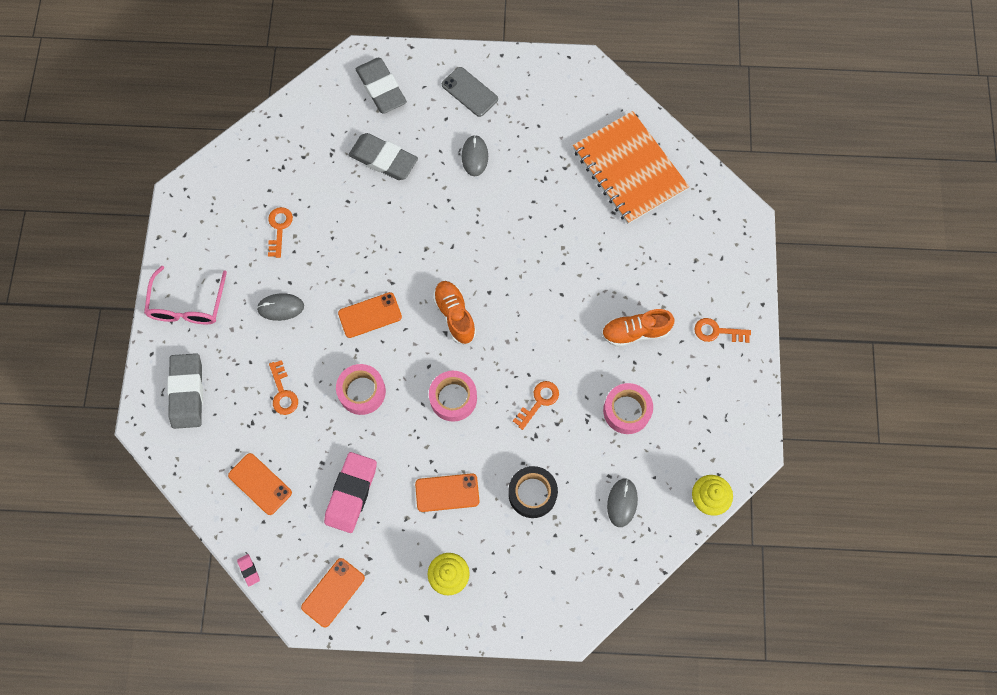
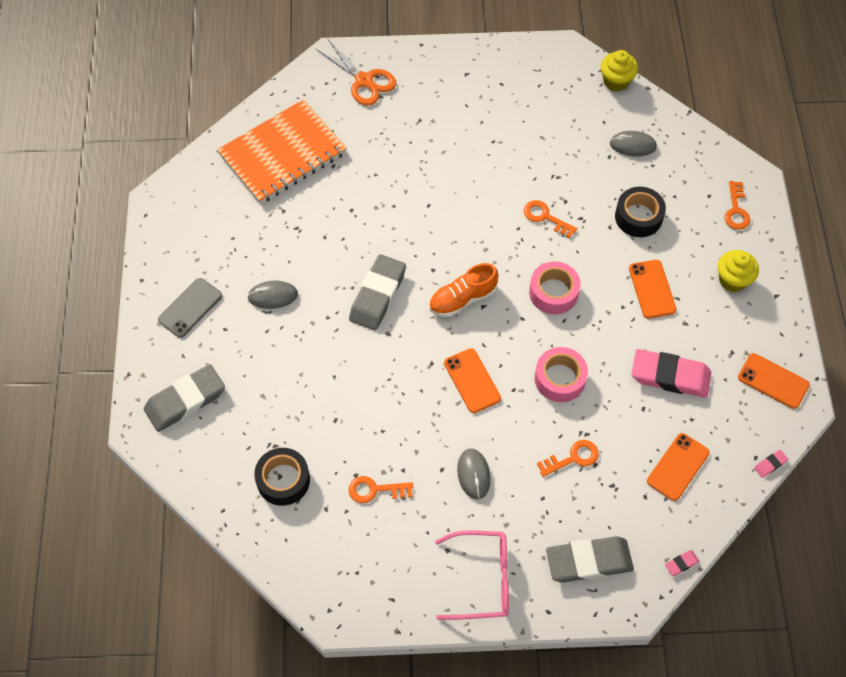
camera: 95 degrees left, 10 degrees down
grey eraser [348,133,418,180] -> grey eraser moved to [349,254,406,330]
orange shoe [602,309,674,347] -> none
pink tape [603,383,653,434] -> none
orange key [695,318,751,343] -> orange key moved to [725,181,751,230]
none -> black tape [254,448,310,506]
none -> orange scissors [315,39,396,106]
none -> pink eraser [665,550,699,576]

